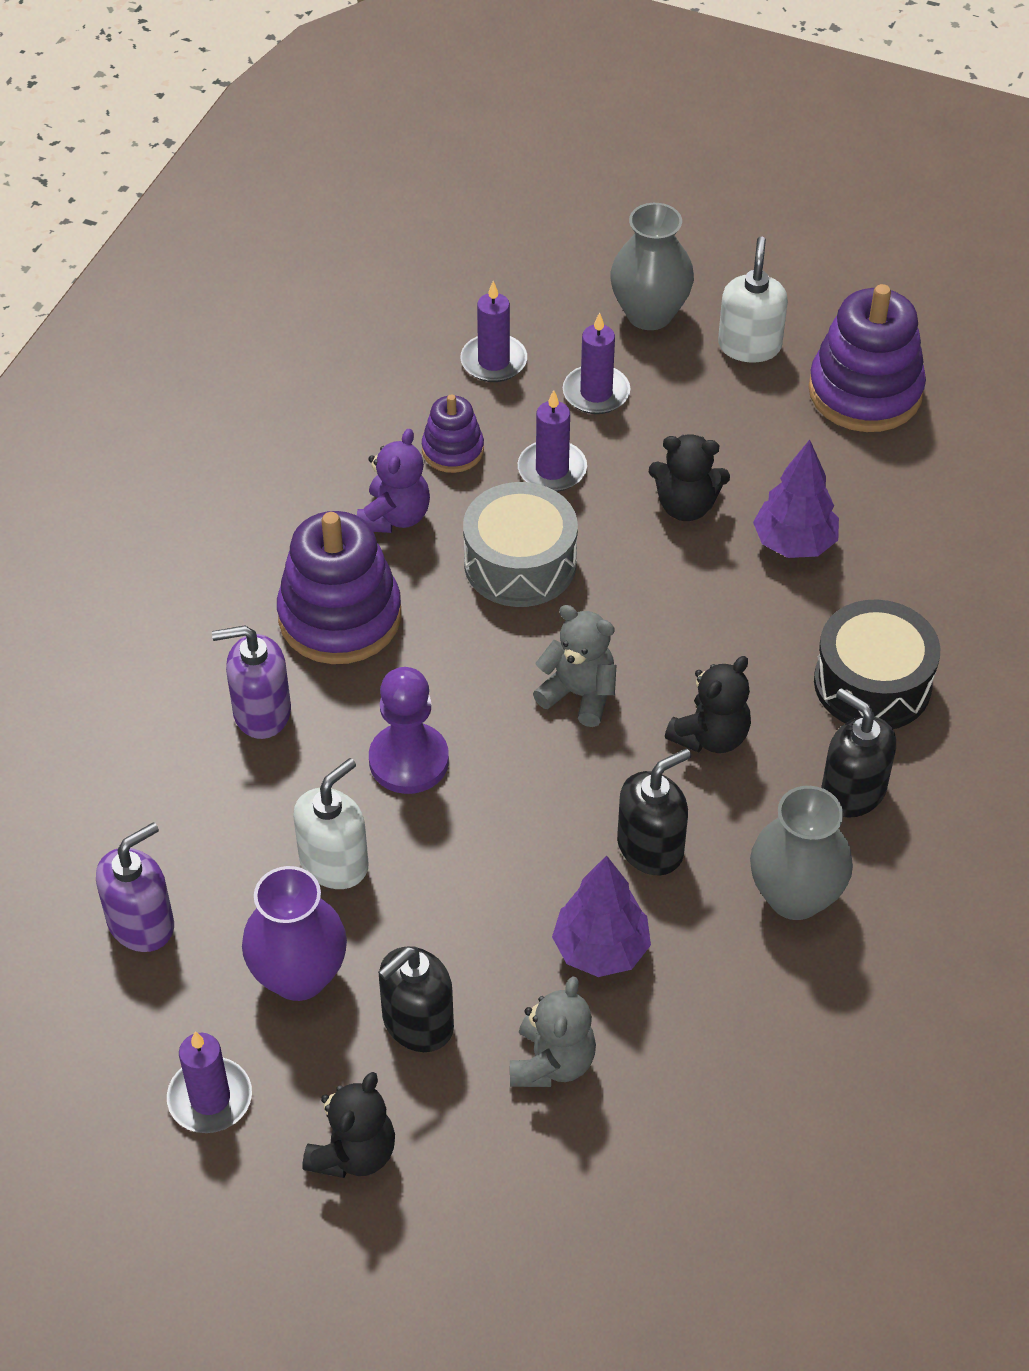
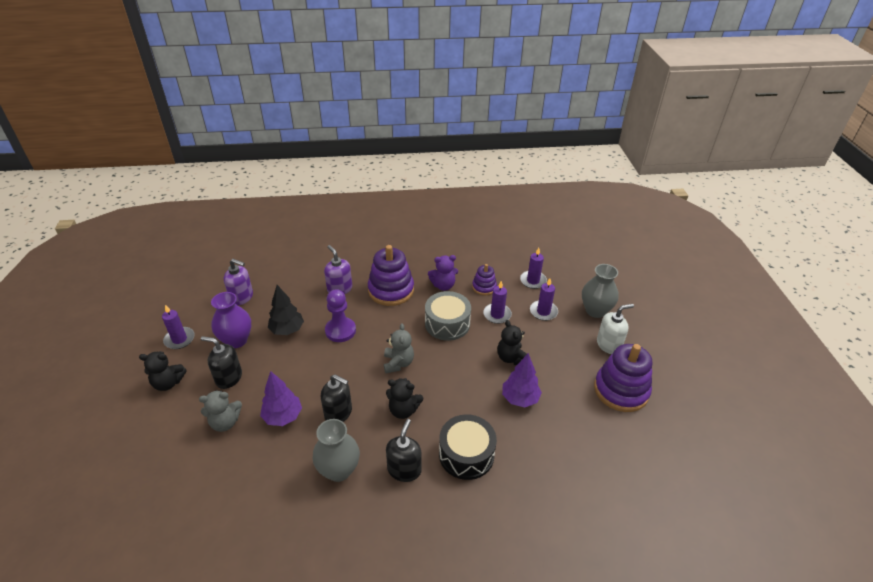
camera: 60 degrees right, 10 degrees down
white soap dispenser [293,758,369,889] -> black tree [268,285,304,335]

